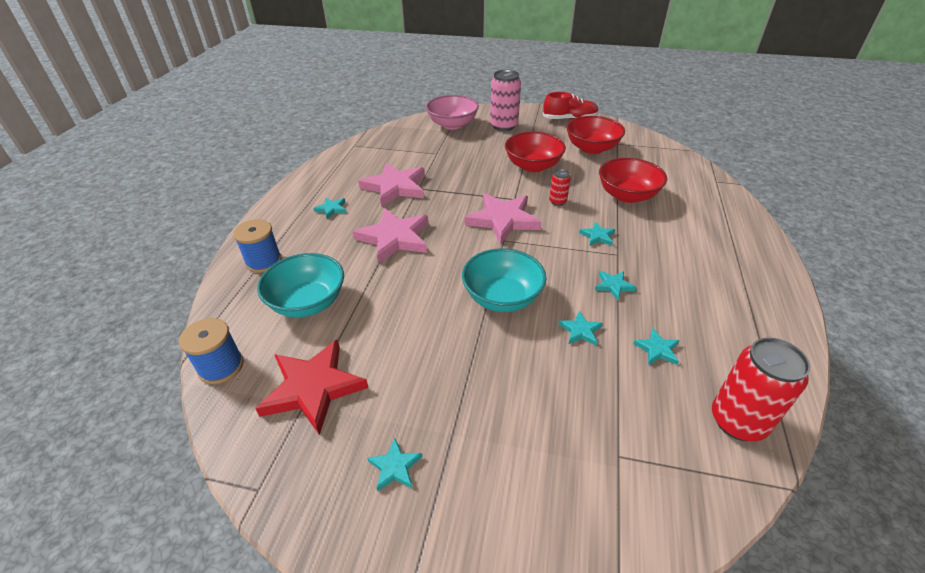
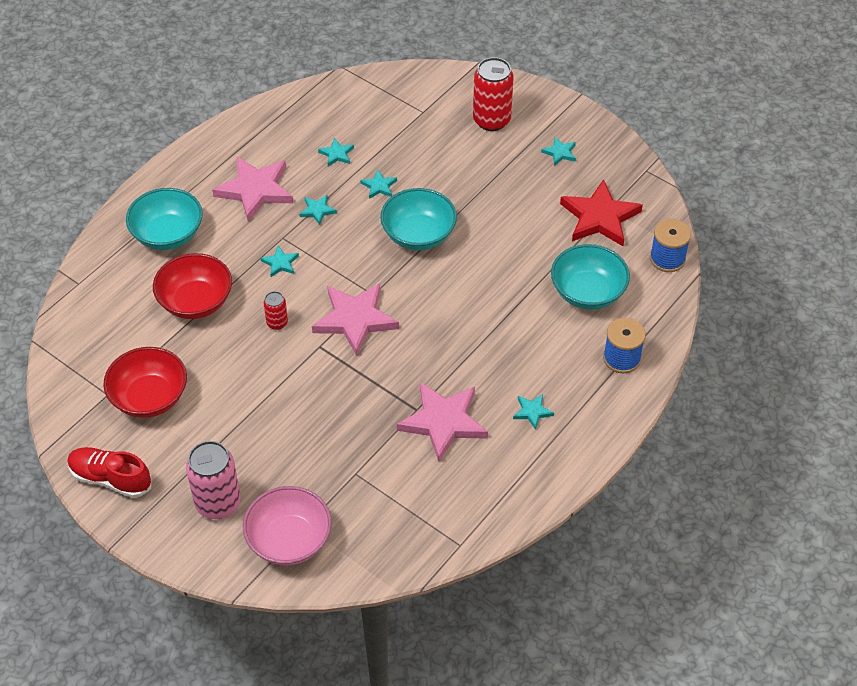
camera: 155 degrees left, 10 degrees up
pink star [352,208,428,264] -> pink star moved to [212,156,293,222]
red bowl [505,132,566,172] -> none
red can [712,337,810,441] -> red can moved to [473,57,514,131]
none -> turquoise bowl [126,188,203,250]

